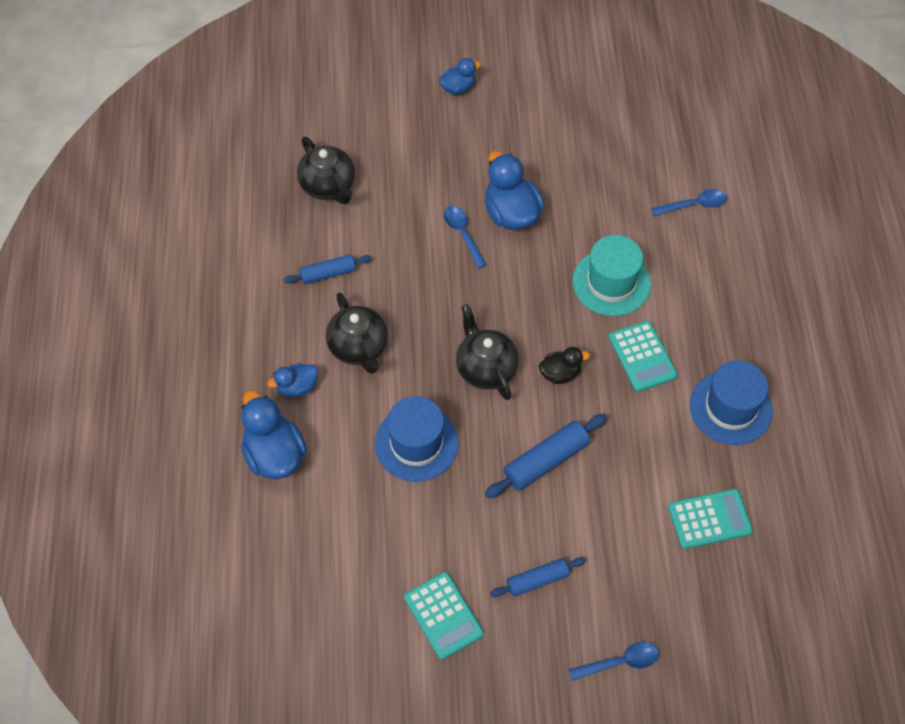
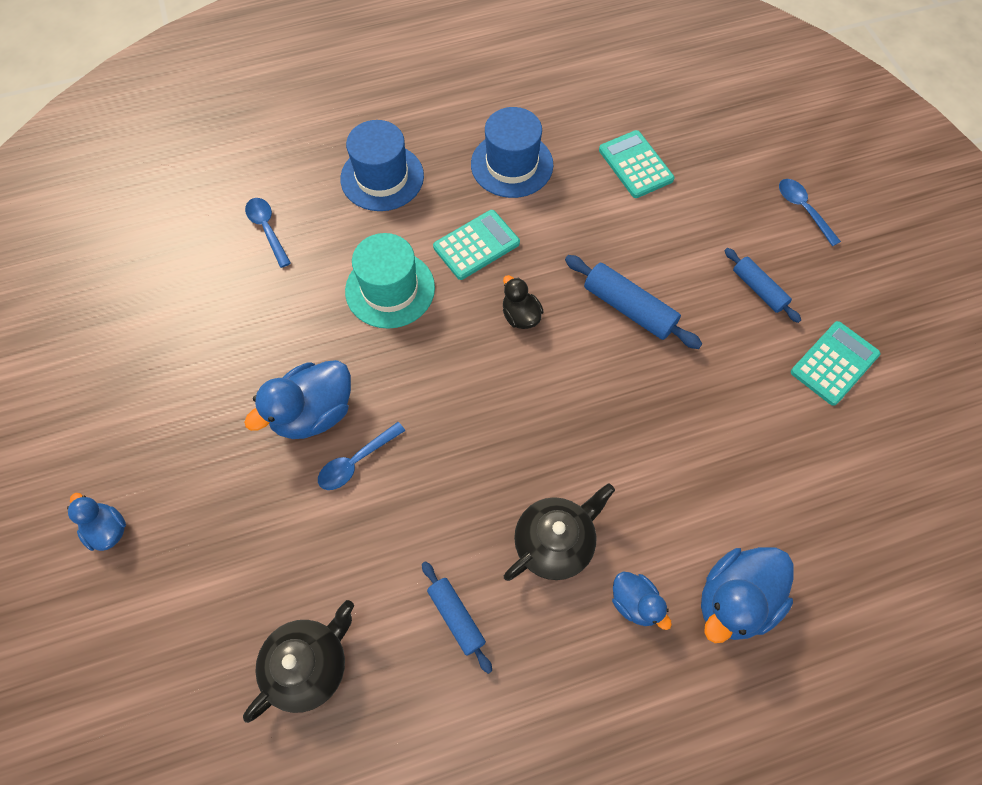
camera: 105 degrees left, 5 degrees up
blue hat [375,396,459,482] -> blue hat moved to [340,120,424,211]
black teapot [456,304,519,400] -> none

